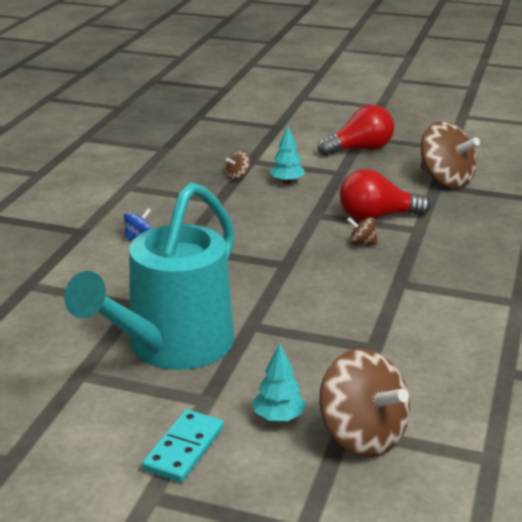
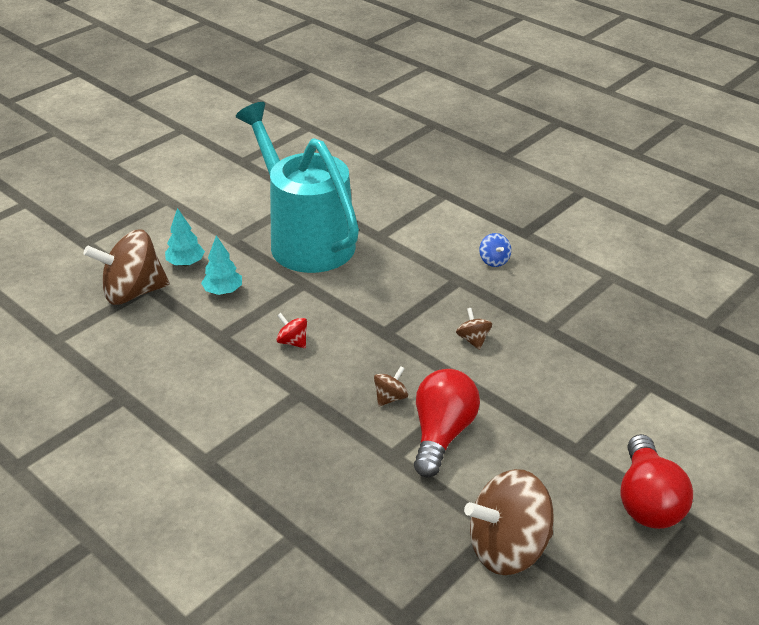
camera: 115 degrees right, 10 degrees up
turquoise domino [142,409,224,482] -> none
brown spinning top [225,151,250,180] -> brown spinning top moved to [456,308,492,350]
turquoise tree [269,126,305,184] -> turquoise tree moved to [201,235,242,295]
none -> red spinning top [276,313,307,348]

